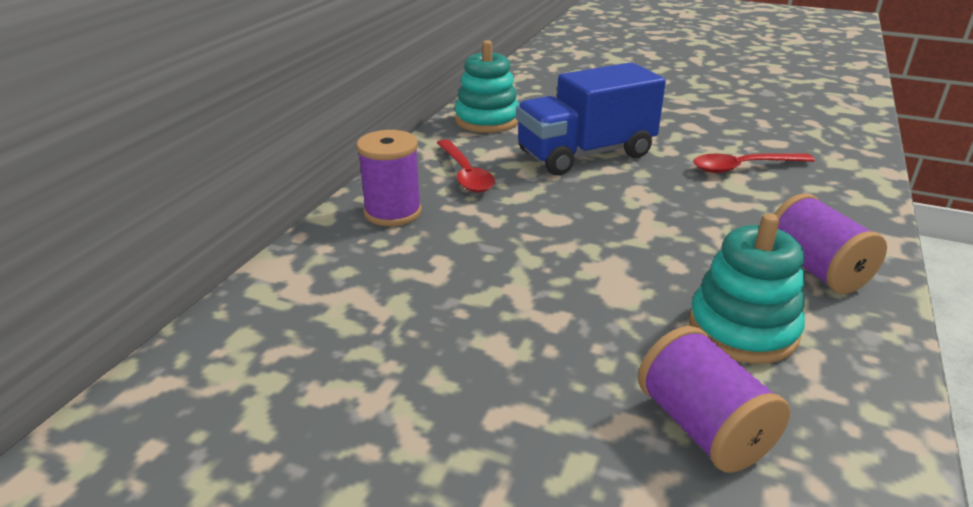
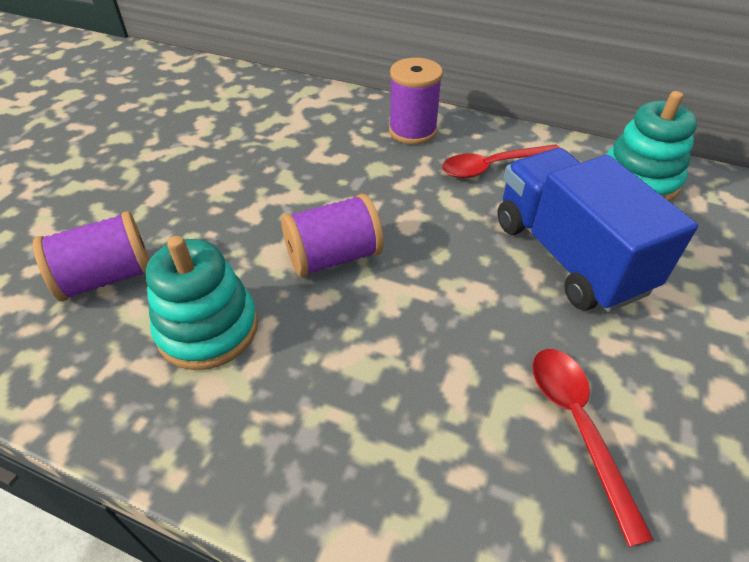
camera: 90 degrees right, 15 degrees up
purple spool [774,193,887,294] -> purple spool moved to [281,194,384,277]

